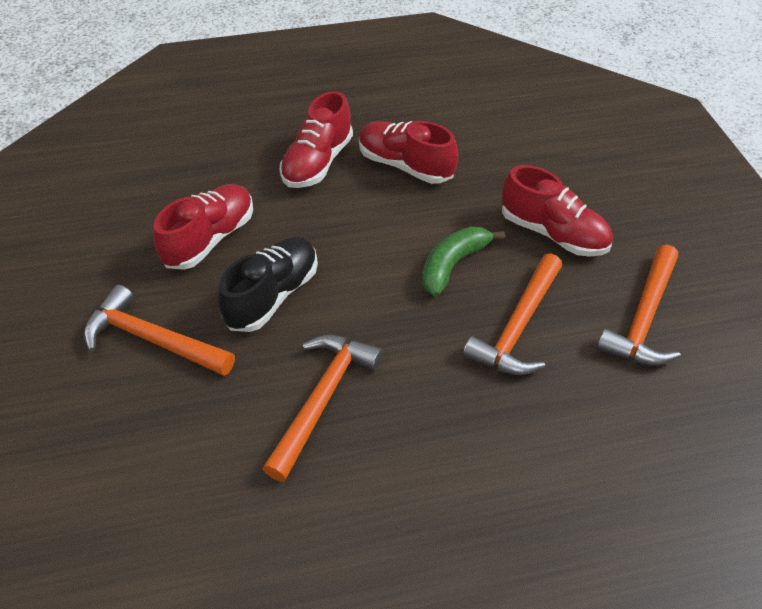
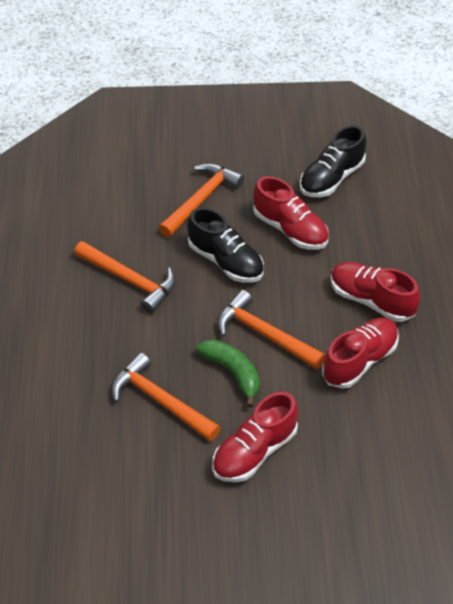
camera: 100 degrees right, 0 degrees up
orange hammer [596,245,680,366] -> orange hammer moved to [217,290,325,369]
none -> black shoe [300,125,366,197]

